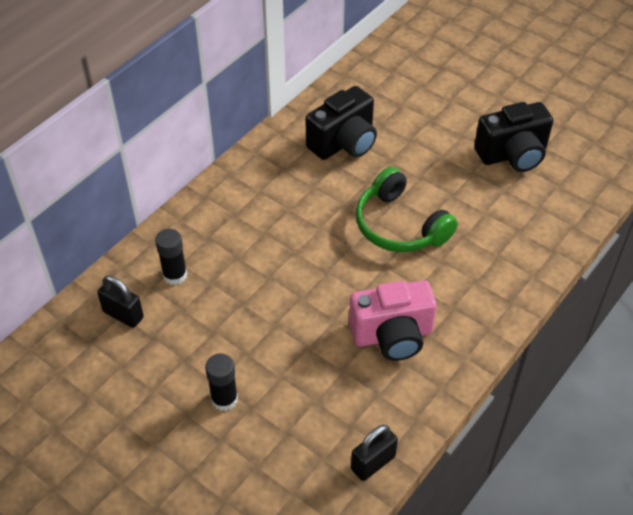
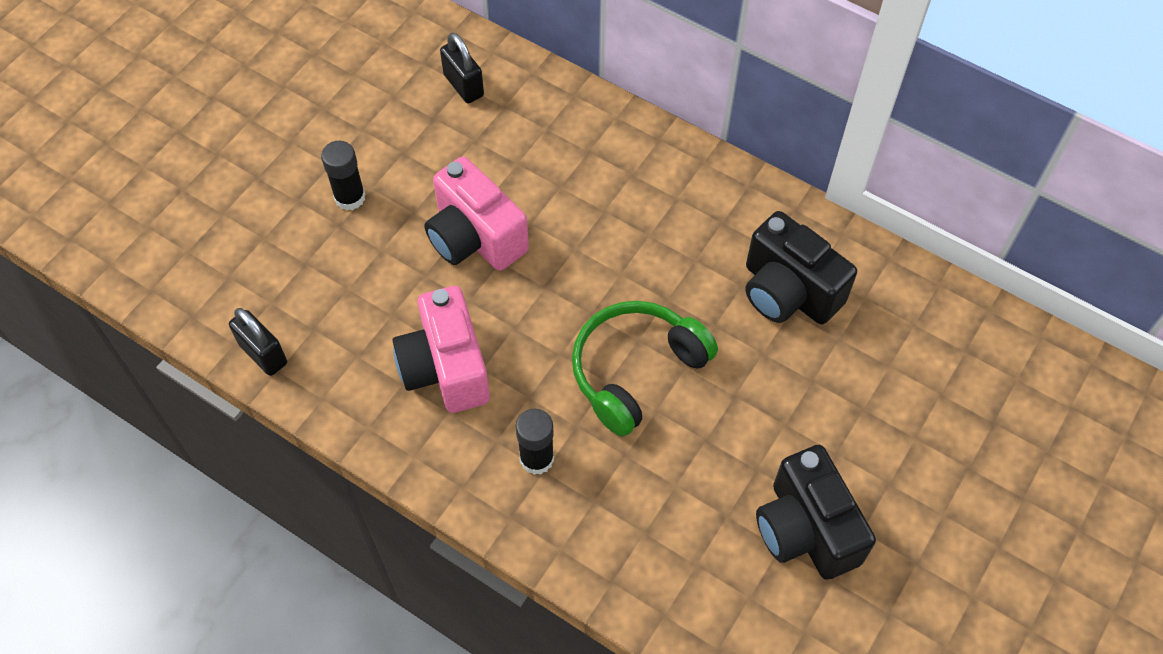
camera: 85 degrees right, 10 degrees up
black padlock [97,276,144,328] -> black padlock turned 60 degrees counterclockwise [440,33,484,103]
black glue stick [155,229,187,285] -> black glue stick moved to [516,409,554,475]
none -> pink camera [424,157,529,271]

